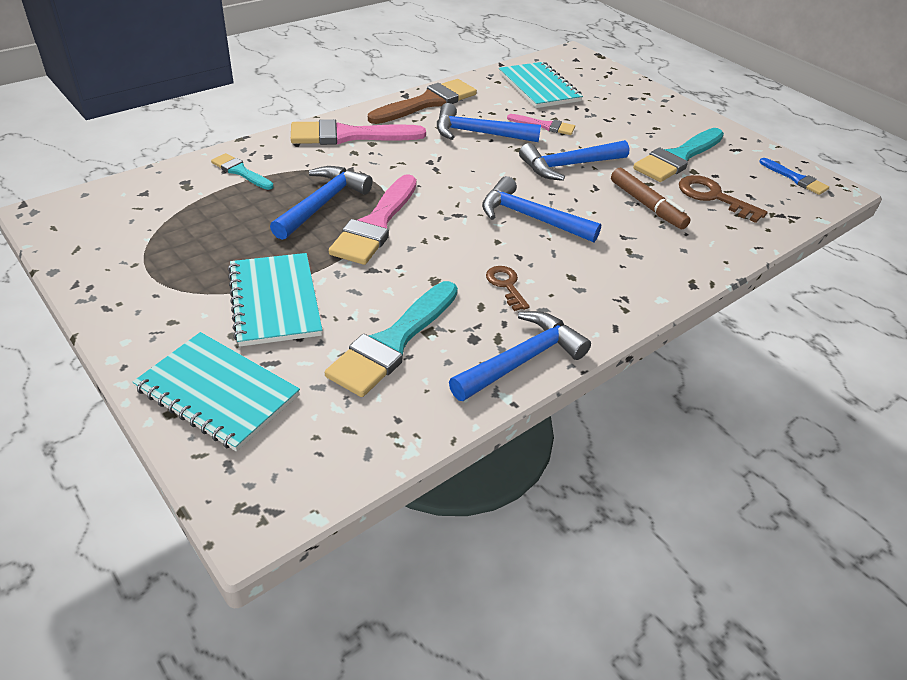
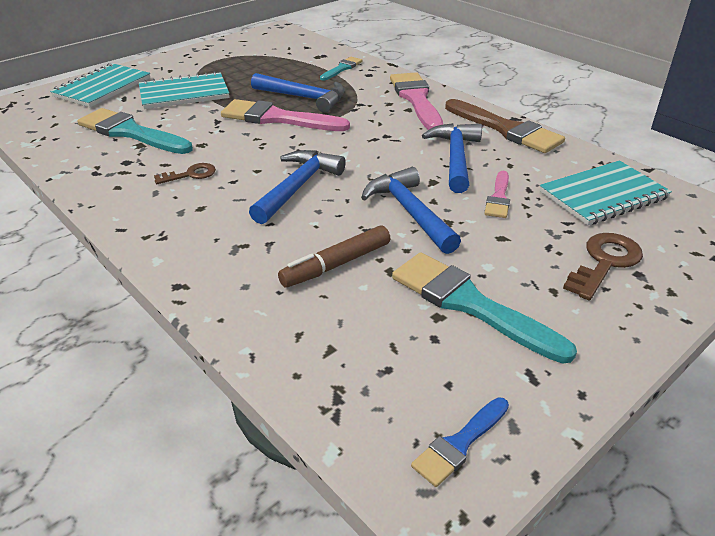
camera: 90 degrees right, 5 degrees down
blue hammer [449,311,591,401] -> none
brown key [679,175,767,223] -> brown key moved to [563,233,643,300]

